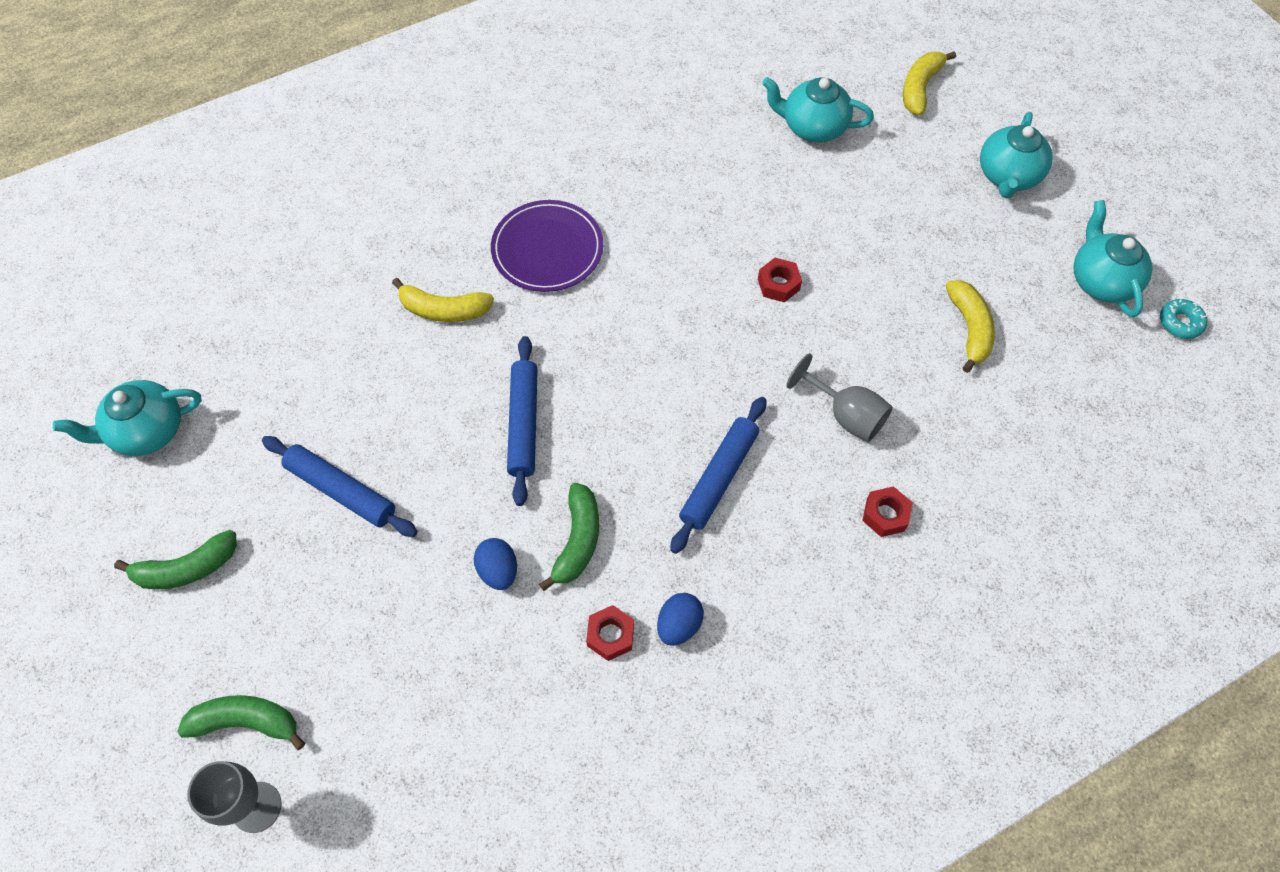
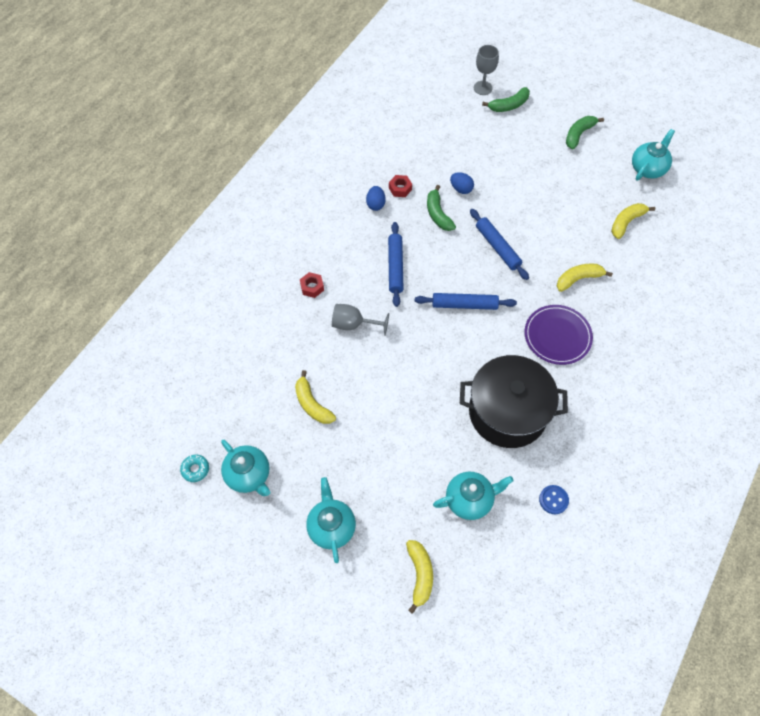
camera: 150 degrees right, 0 degrees up
blue rolling pin [262,436,418,537] -> blue rolling pin moved to [415,293,517,310]
red nut [758,258,802,303] -> none
none -> black pot [460,355,568,448]
none -> blue button [539,485,569,514]
none -> yellow banana [611,203,655,239]

